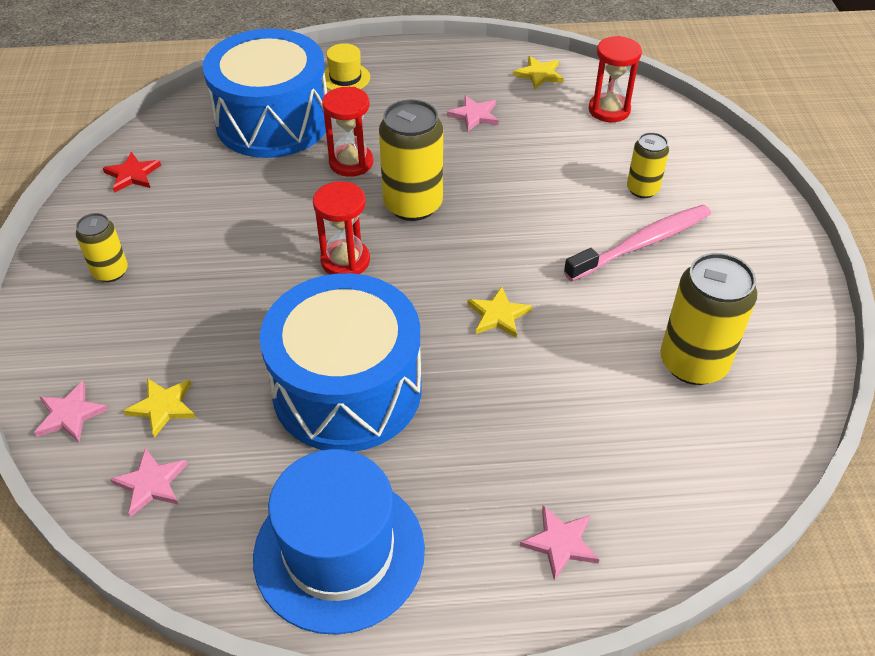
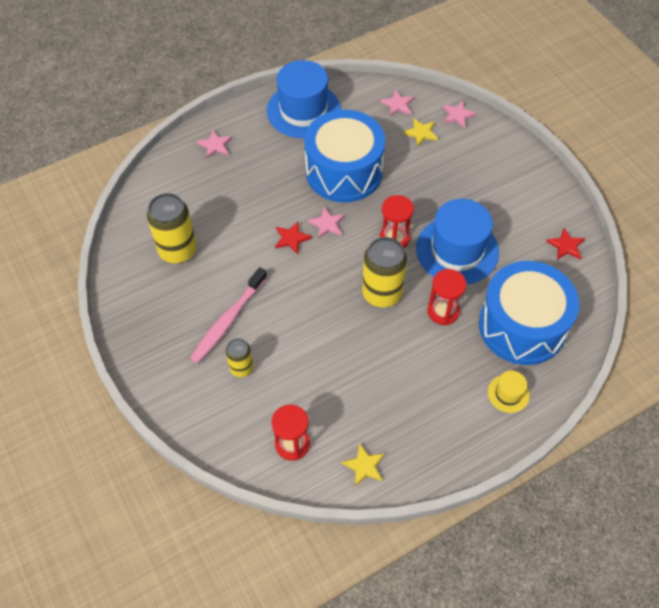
camera: 155 degrees right, 10 degrees up
yellow can [76,213,128,282] -> none
pink star [447,95,499,132] -> pink star moved to [308,207,345,238]
yellow star [468,286,532,338] -> red star [275,222,312,254]
none -> blue hat [416,199,499,284]

